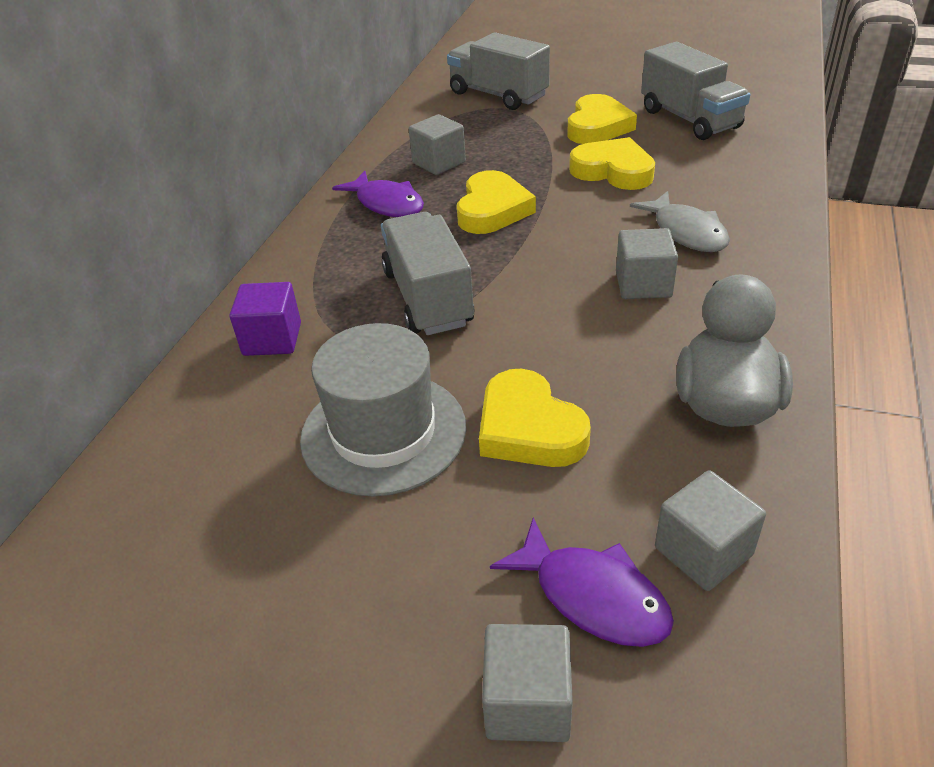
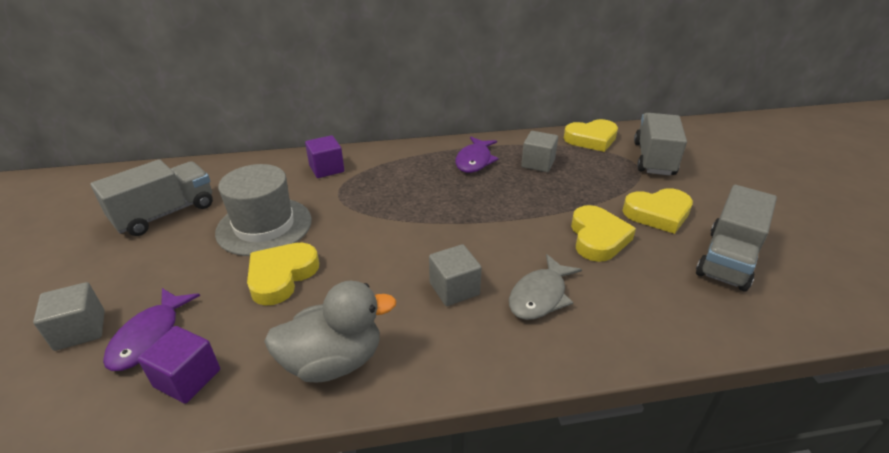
camera: 60 degrees right, 5 degrees down
grey truck [381,212,474,335] -> grey truck moved to [90,159,213,236]
yellow heart [457,170,536,234] -> yellow heart moved to [564,119,618,152]
grey cube [655,470,766,591] -> purple cube [137,326,220,404]

